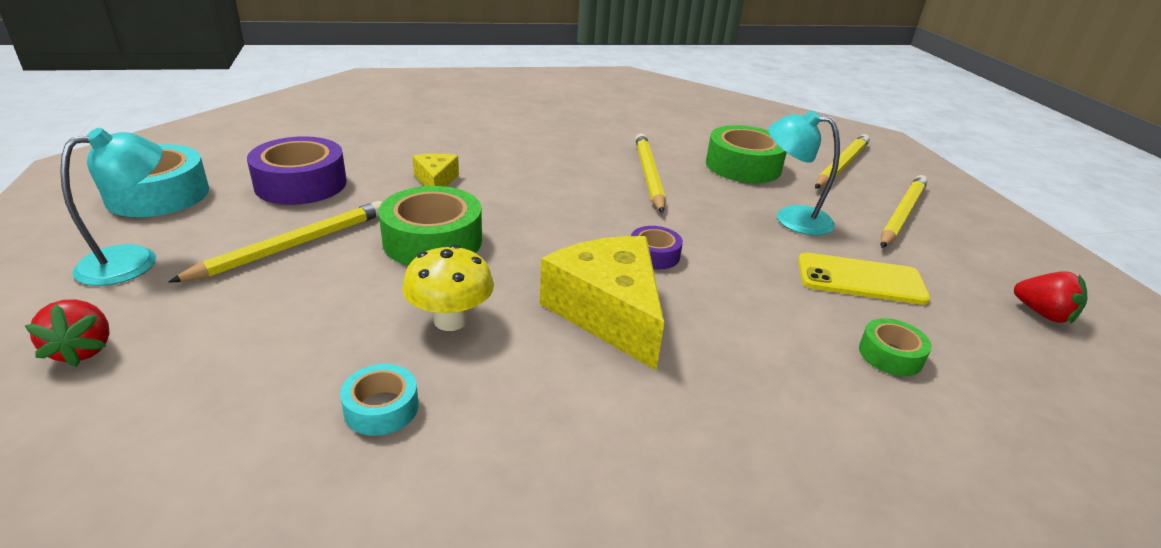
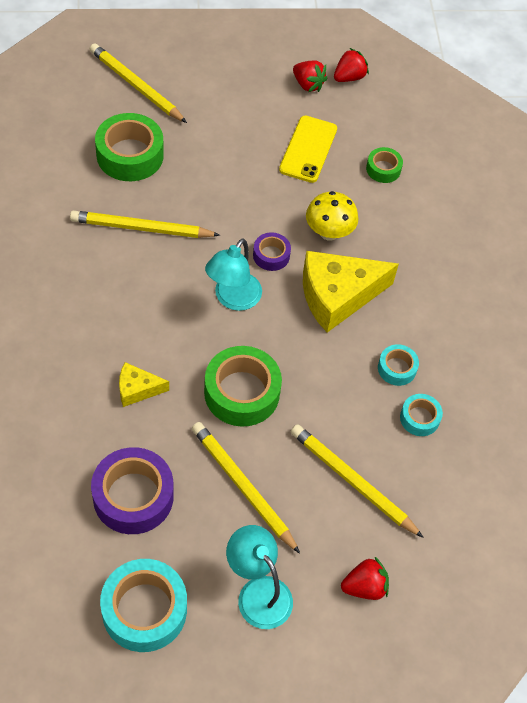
camera: 85 degrees left, 25 degrees up
yellow mushroom [402,244,494,331] -> yellow mushroom moved to [306,191,359,241]
turquoise lamp [768,110,840,235] -> turquoise lamp moved to [205,238,262,311]
yellow pencil [881,175,928,248] -> yellow pencil moved to [291,424,424,538]
none -> red strawberry [293,60,327,92]
none -> turquoise tape [378,344,419,386]

